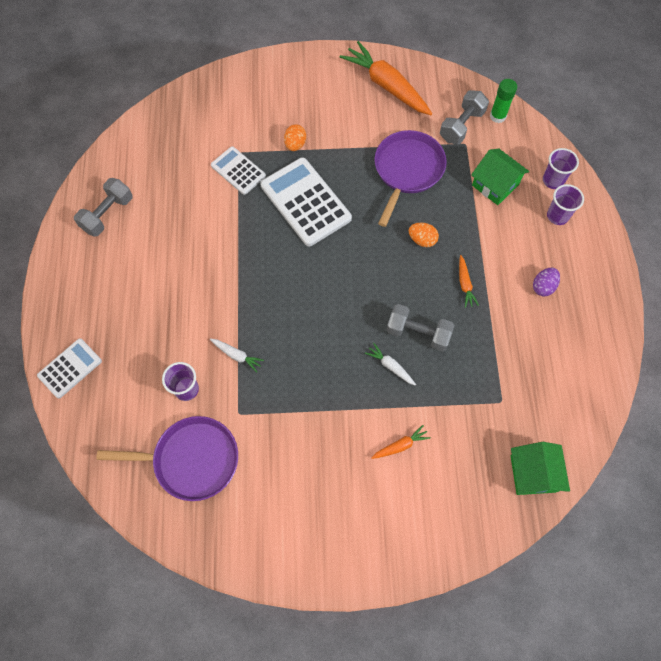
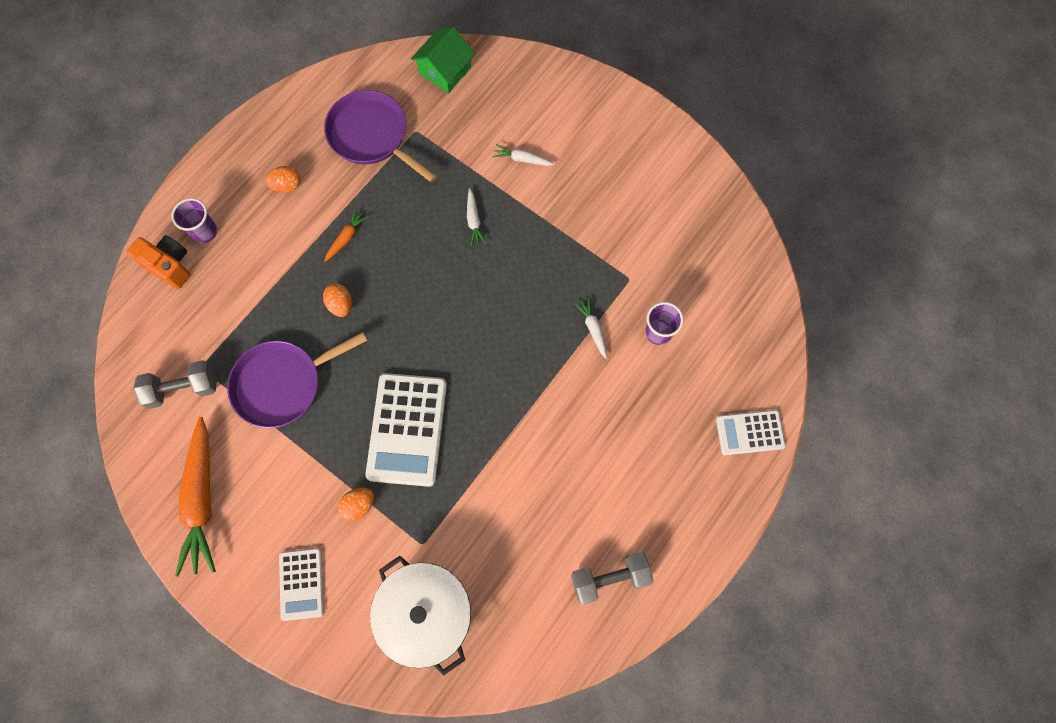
camera: 140 degrees left, 5 degrees up
purple pan [96,416,238,501] -> purple pan moved to [324,90,437,182]
white calculator [211,146,266,195] -> white calculator moved to [279,548,324,621]
orange carrot [371,425,431,459] -> white carrot [492,144,554,166]
grey dumbbell [386,304,454,352] -> none
green house [471,149,529,205] -> none
green glue stick [490,79,517,123] -> none
purple egg [533,267,560,296] -> orange egg [265,166,301,192]
purple cup [543,148,579,189] -> orange camera [127,235,191,289]
none -> white pot [370,556,472,675]

